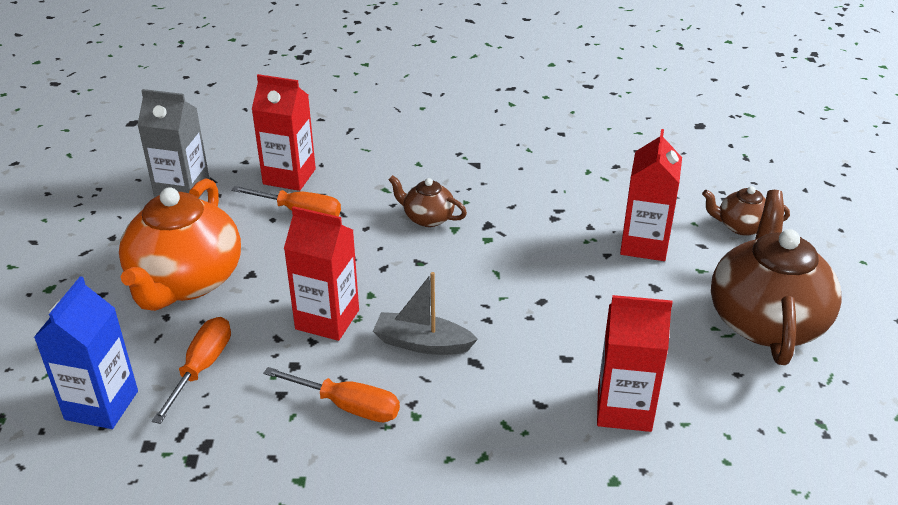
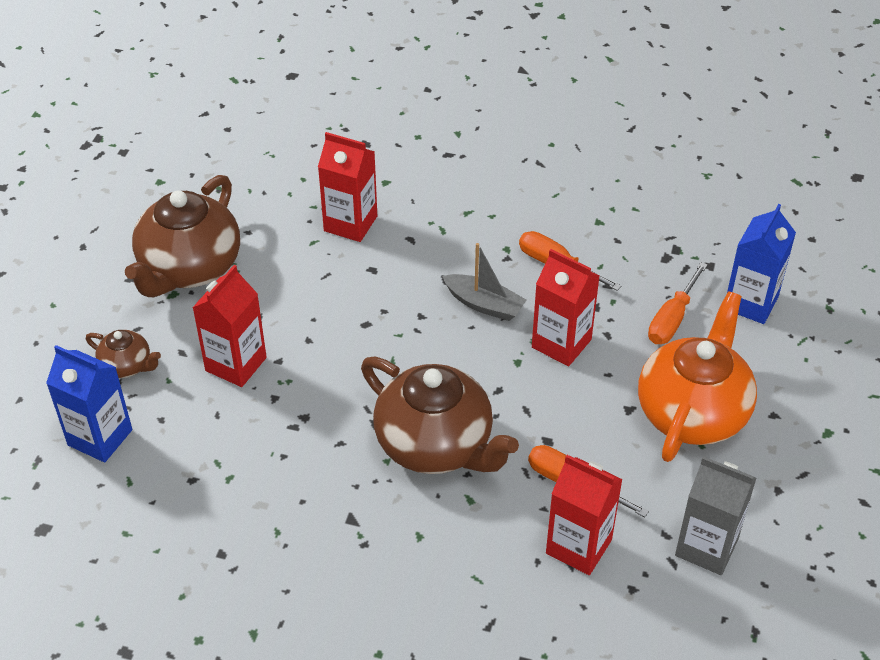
camera: 165 degrees left, 10 degrees up
brown teapot [388,175,467,227] -> brown teapot [361,357,519,474], size x2.11
none -> blue carton [46,345,132,462]

